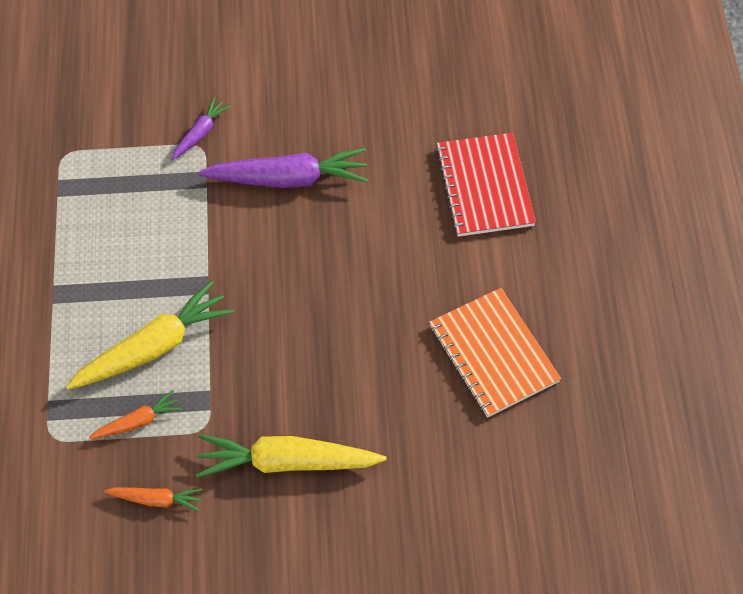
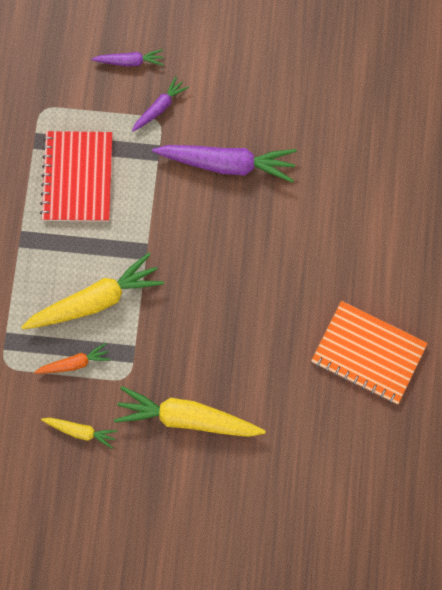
camera: 10 degrees right, 15 degrees up
orange carrot [104,487,203,511] -> yellow carrot [41,418,118,449]
orange notebook [429,288,561,417] -> orange notebook turned 45 degrees counterclockwise [311,301,428,404]
red notebook [435,133,536,237] -> red notebook moved to [40,131,112,222]
none -> purple carrot [91,49,164,67]

